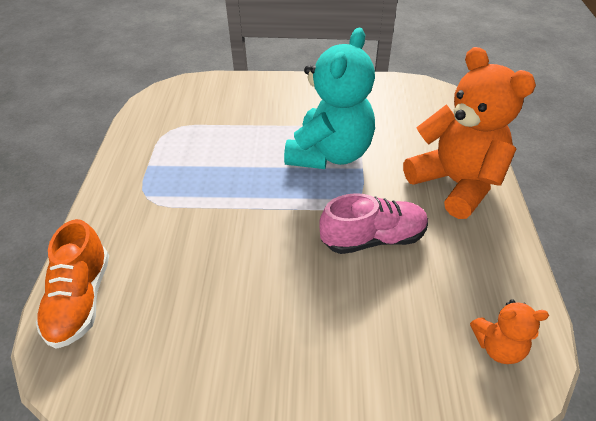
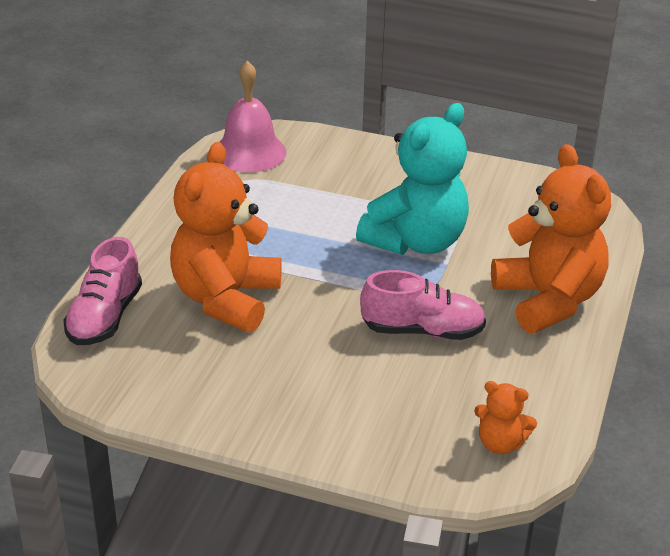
camera: 15 degrees right, 10 degrees down
orange shoe [36,219,109,349] -> pink shoe [63,237,142,345]
none -> orange teddy bear [170,142,282,332]
none -> pink bell [220,61,286,172]

